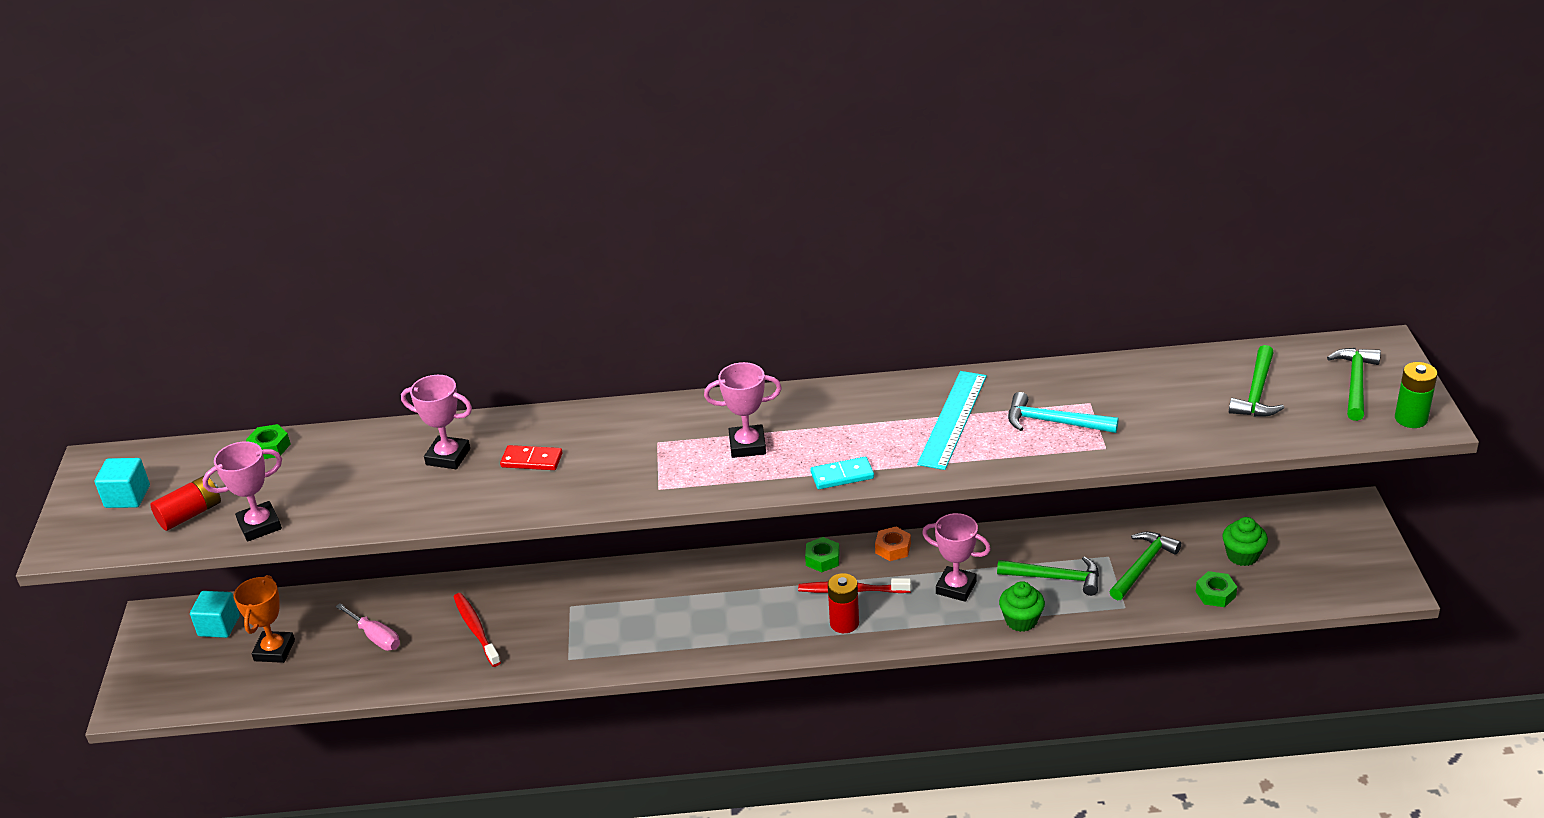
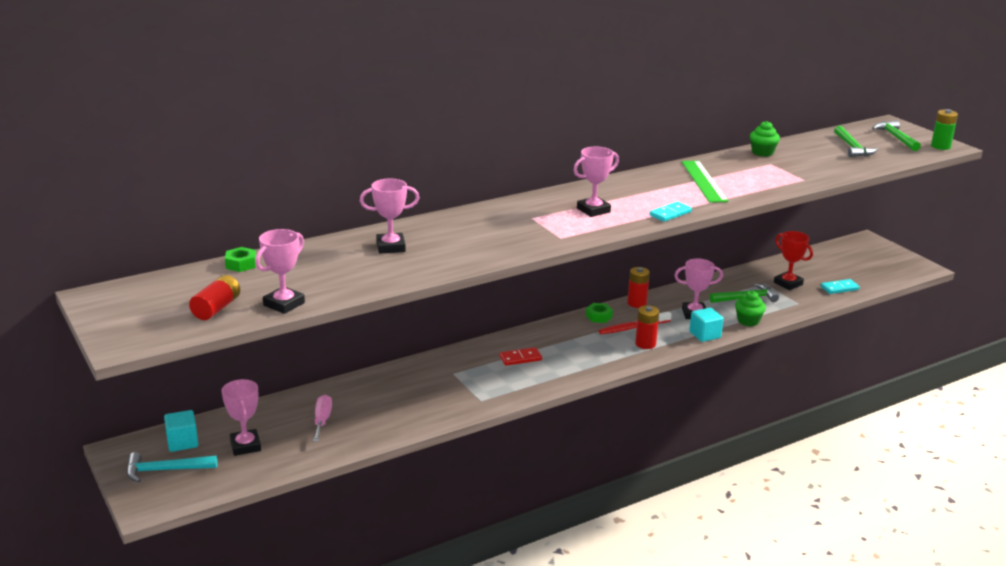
camera: 30 degrees left, 10 degrees down
turquoise cube [95,458,150,508] -> turquoise cube moved to [689,308,724,342]
orange trophy [233,575,295,663] -> pink trophy [222,379,261,456]
pink screwdriver [335,603,400,651] -> pink screwdriver turned 105 degrees counterclockwise [313,395,332,442]
red toothbrush [454,593,501,667] -> none
red domino [500,445,563,470] -> red domino moved to [500,347,542,366]
orange nut [875,527,911,561] -> red battery [627,267,650,308]
turquoise ruler [917,371,987,470] -> green ruler [681,161,728,203]
turquoise hammer [1008,392,1119,433] -> turquoise hammer moved to [126,452,217,482]
green hammer [1109,532,1181,600] -> red trophy [774,231,813,290]
green nut [1196,571,1237,607] -> turquoise domino [821,279,860,294]
green cupcake [1223,517,1268,566] -> green cupcake moved to [750,121,780,157]

